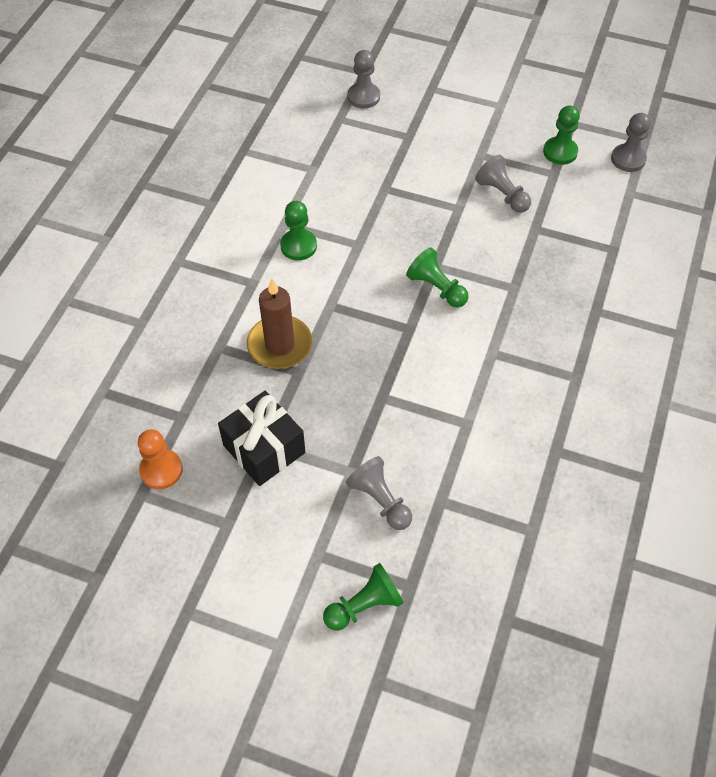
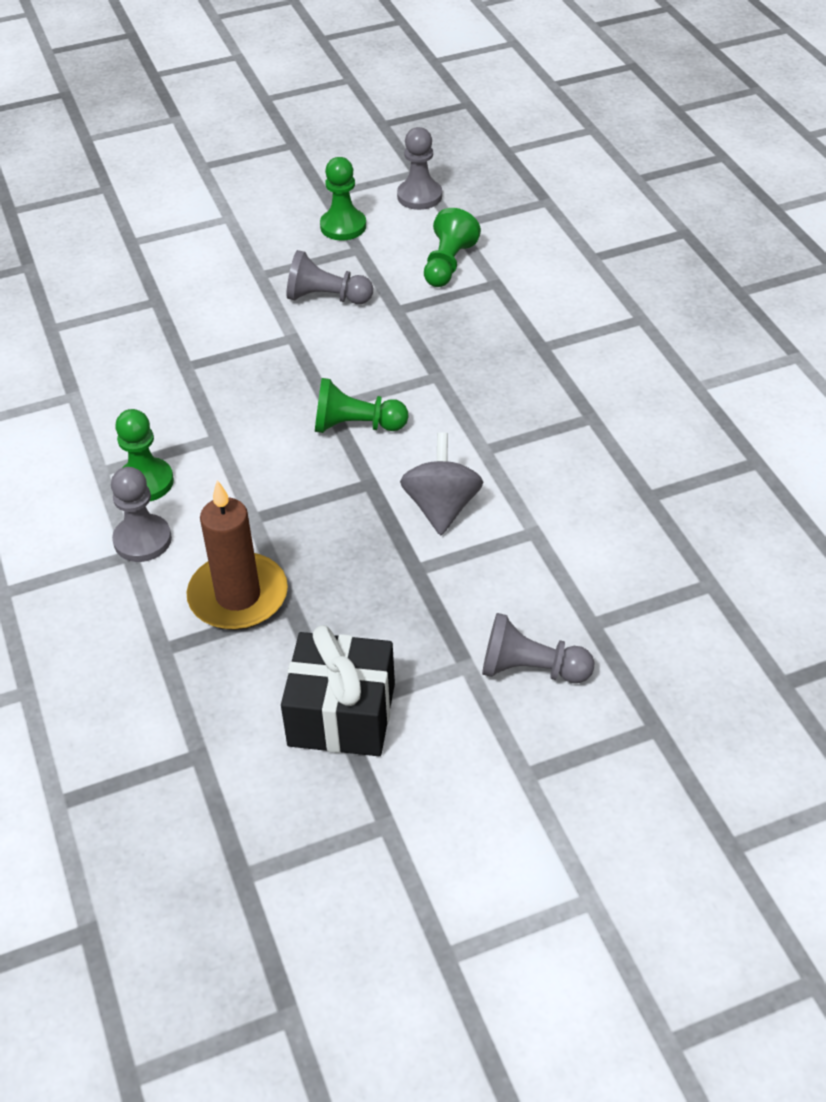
camera: 40 degrees left, 10 degrees down
orange pawn [138,429,183,489] -> none
green pawn [323,563,404,631] -> green pawn moved to [424,208,481,287]
grey pawn [348,50,380,109] -> grey pawn moved to [111,467,172,562]
none -> grey spinning top [400,432,483,535]

